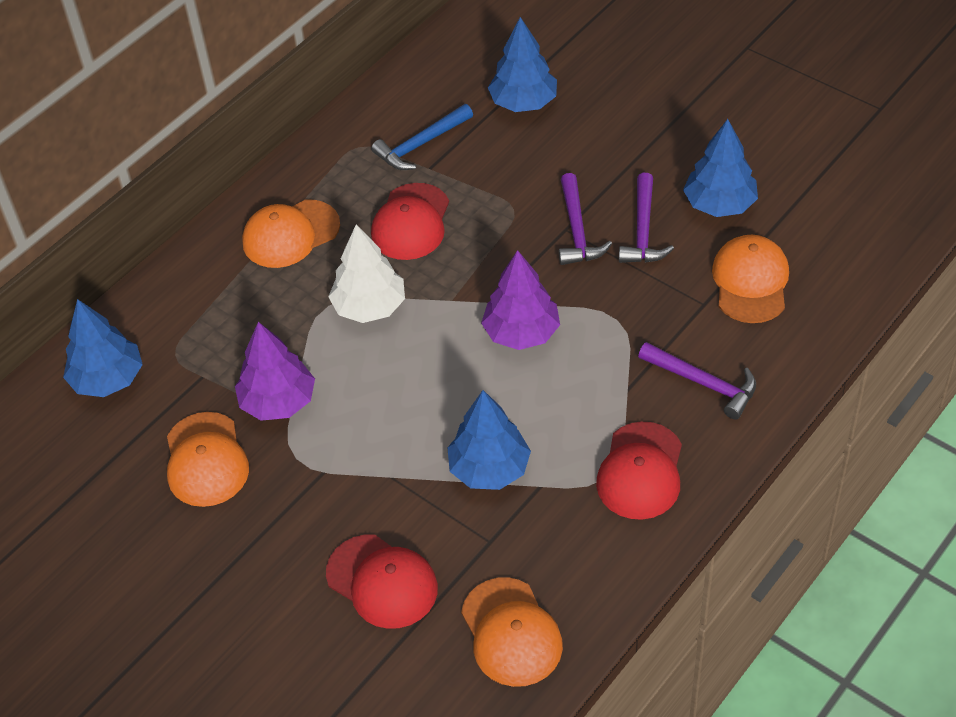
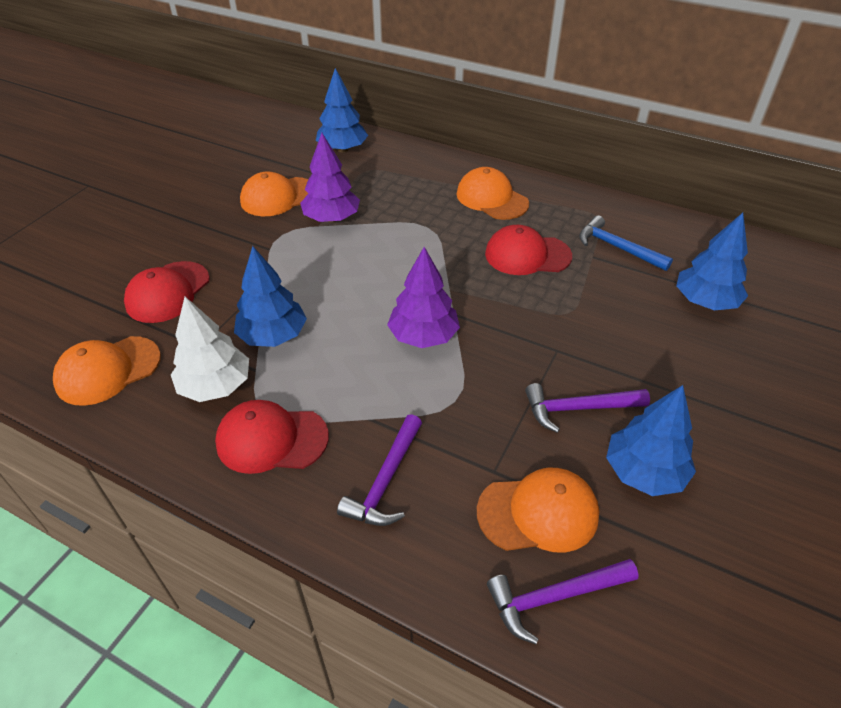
camera: 75 degrees right, 5 degrees down
white tree [328,224,405,323] -> white tree moved to [171,297,249,402]
purple hammer [559,173,612,265] -> purple hammer moved to [487,559,639,644]

